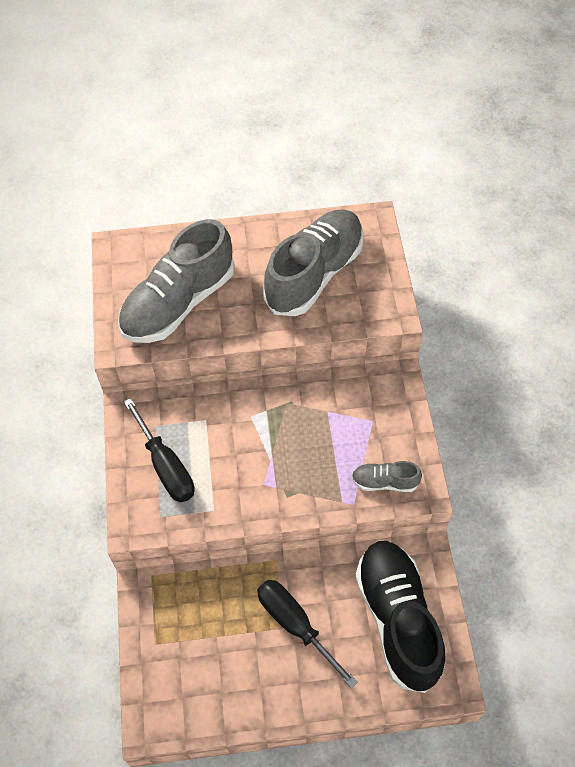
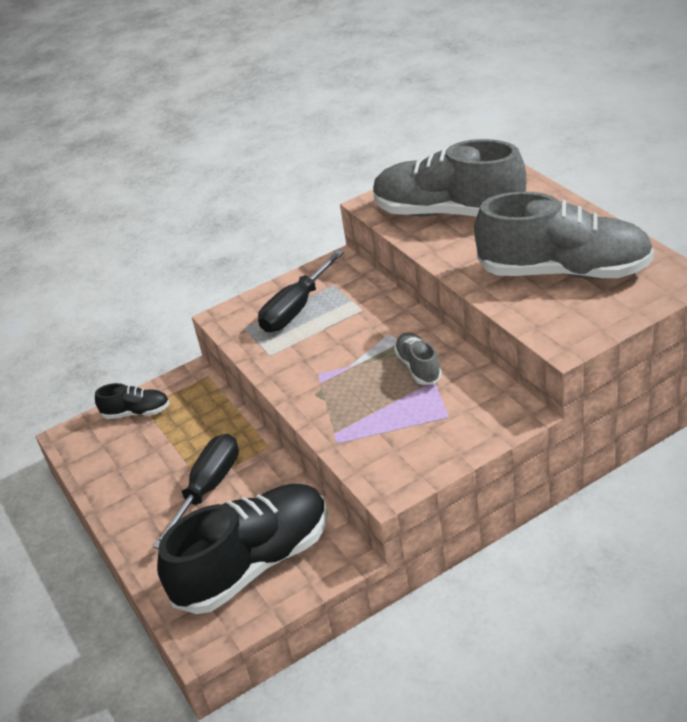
camera: 70 degrees right, 20 degrees down
grey shoe [351,461,422,492] -> grey shoe moved to [394,332,442,385]
none -> black shoe [95,383,170,419]

